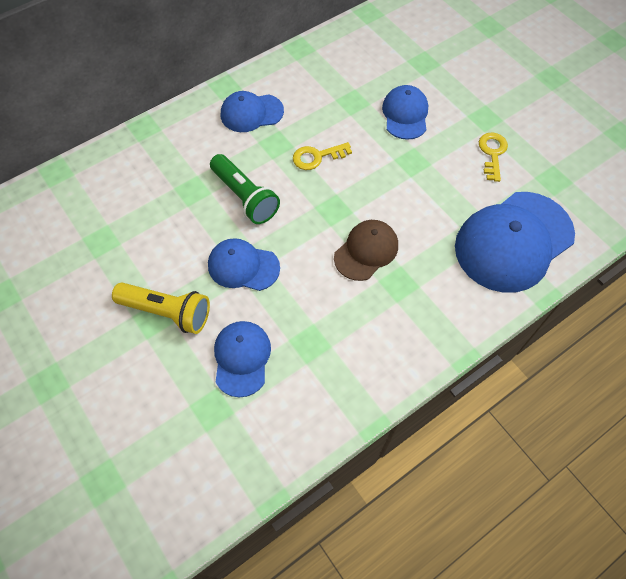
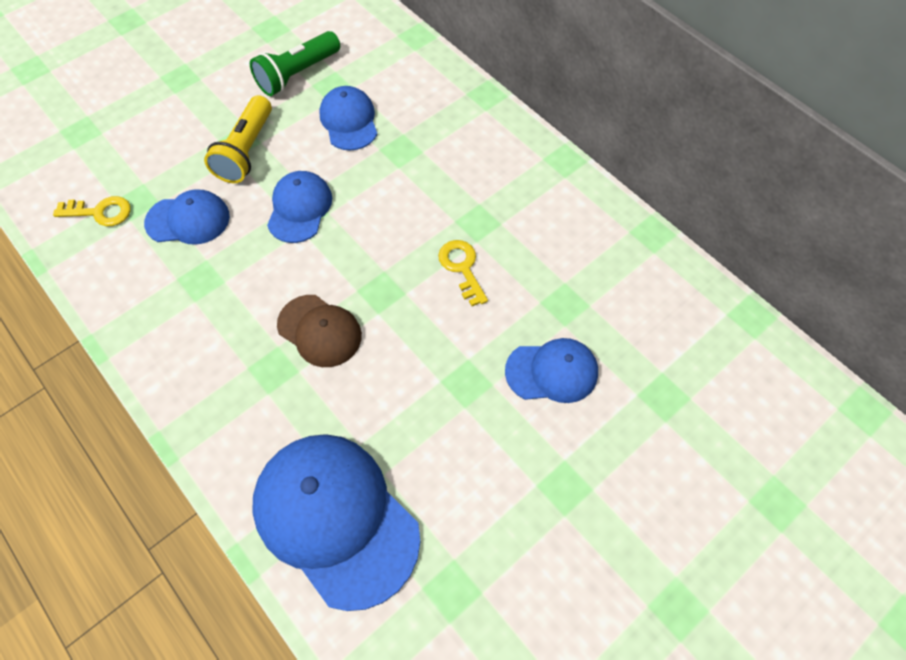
camera: 85 degrees right, 0 degrees up
green flashlight [210,154,280,224] -> green flashlight moved to [250,31,340,96]
blue cap [221,91,284,132] -> blue cap moved to [319,86,377,151]
yellow key [479,133,508,182] -> yellow key moved to [53,196,131,226]

